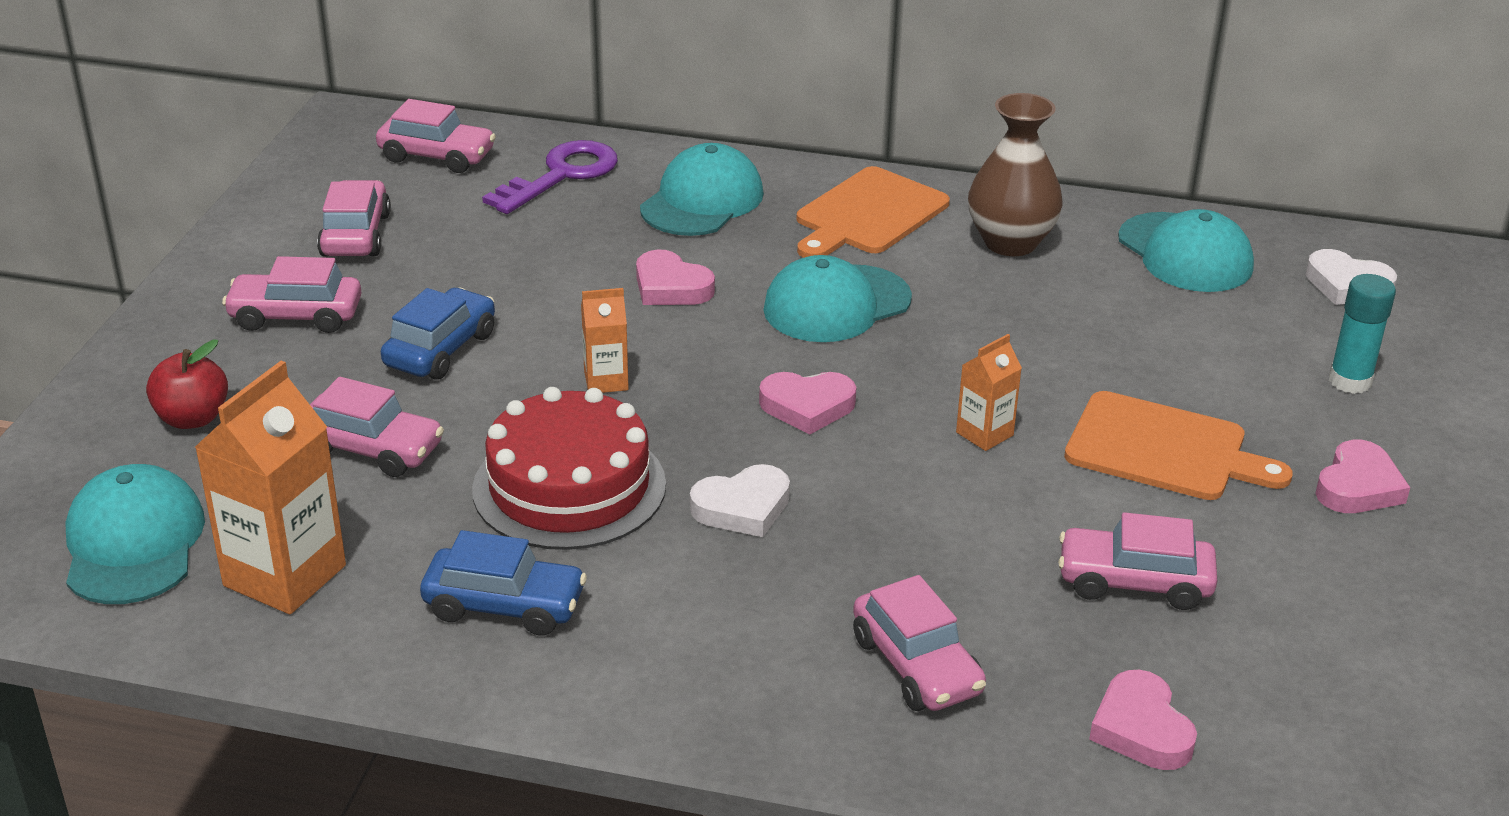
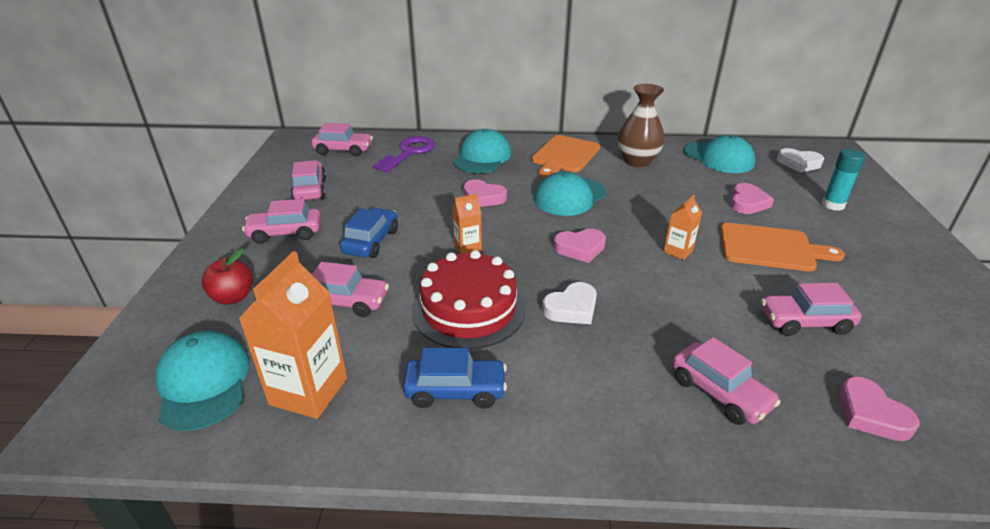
camera: 10 degrees left, 0 degrees up
pink heart [1315,440,1410,513] -> pink heart moved to [730,183,774,214]

